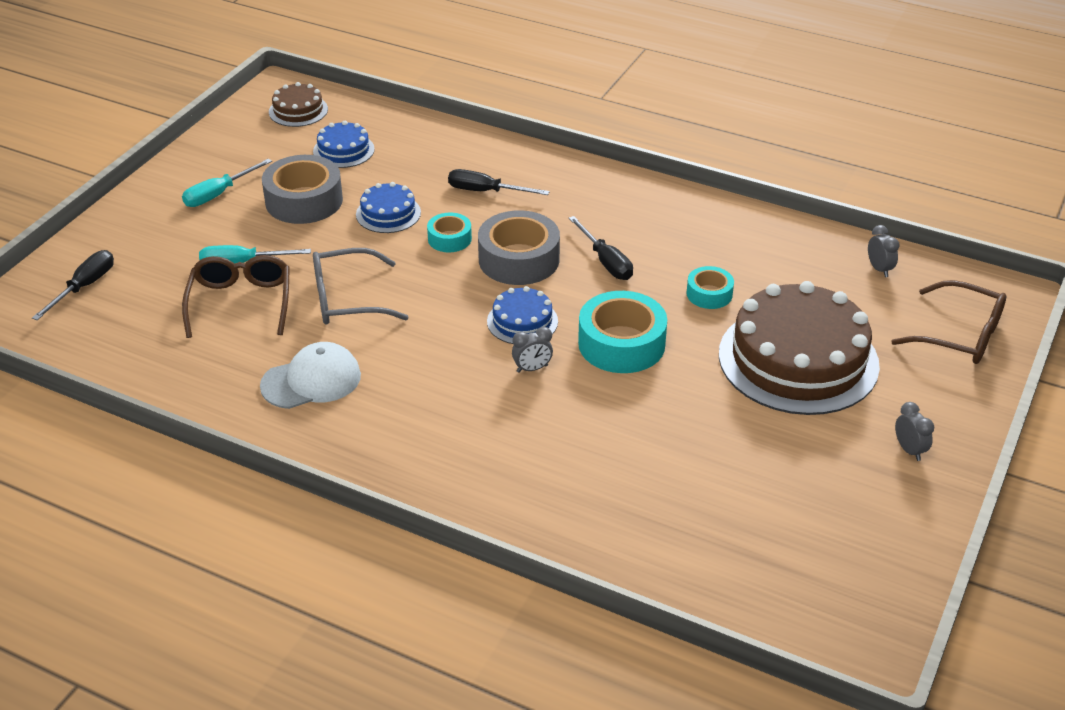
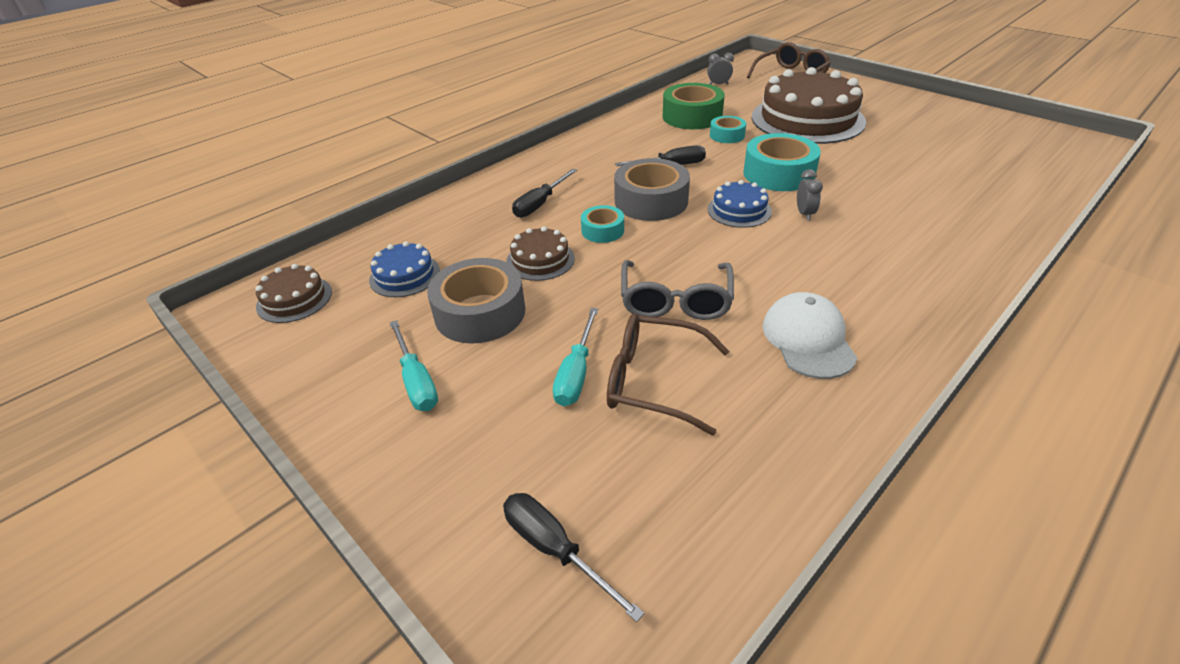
camera: 70 degrees left, 0 degrees up
blue cake [356,182,421,233] -> brown cake [506,226,575,281]
grey clock [895,402,934,461] -> none
none -> green tape [663,83,725,129]

